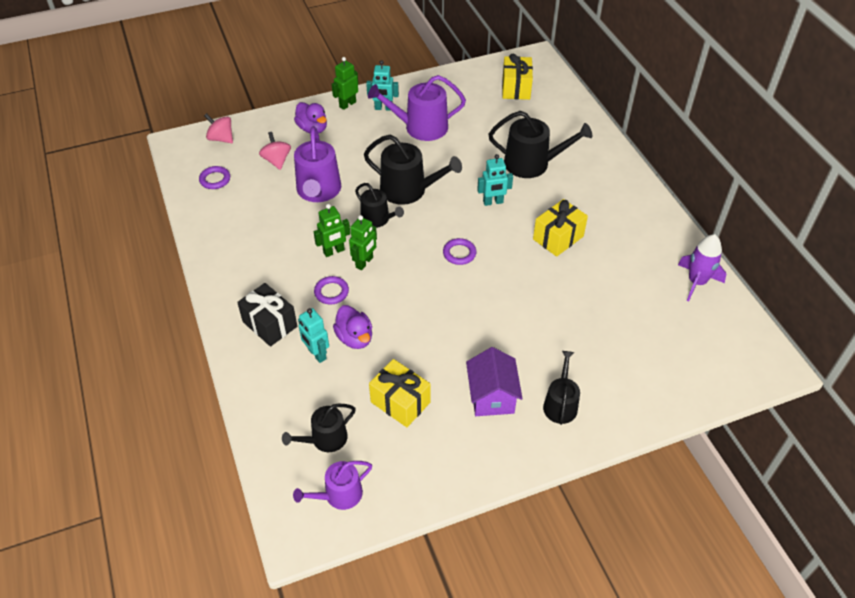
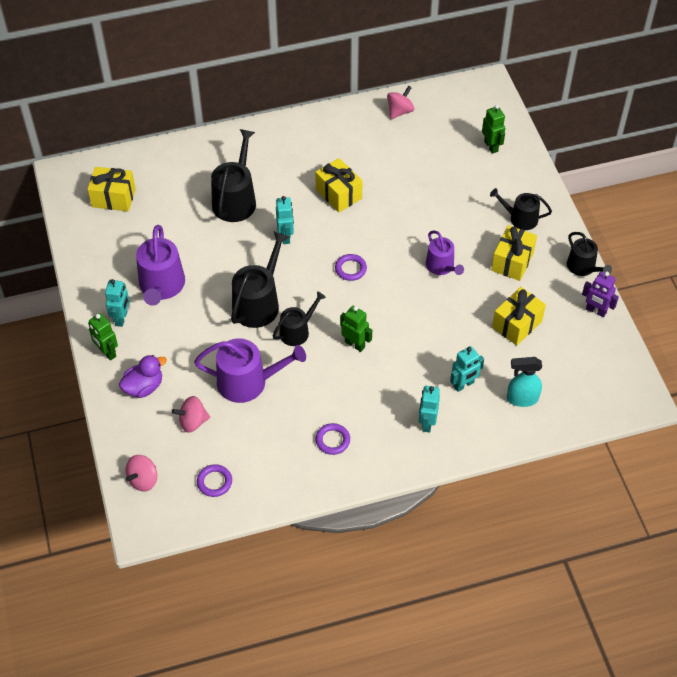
camera: 85 degrees left, 5 degrees up
black gift [237,283,297,347] -> turquoise robot [419,386,440,432]
black watering can [282,403,356,452] -> black watering can moved to [567,232,612,276]
purple watering can [293,461,372,510] -> purple watering can moved to [426,231,464,275]
green robot [314,204,350,257] -> green robot moved to [482,105,505,154]
purple ring [314,276,349,304] -> purple ring moved to [315,423,350,455]
purple duck [333,305,372,349] -> none
purple house [466,347,523,416] -> yellow gift [491,225,537,281]
purple rocket [678,234,726,301] -> pink spinning top [387,85,414,119]
none -> turquoise spray bottle [507,357,542,407]
none -> purple robot [582,271,619,317]

